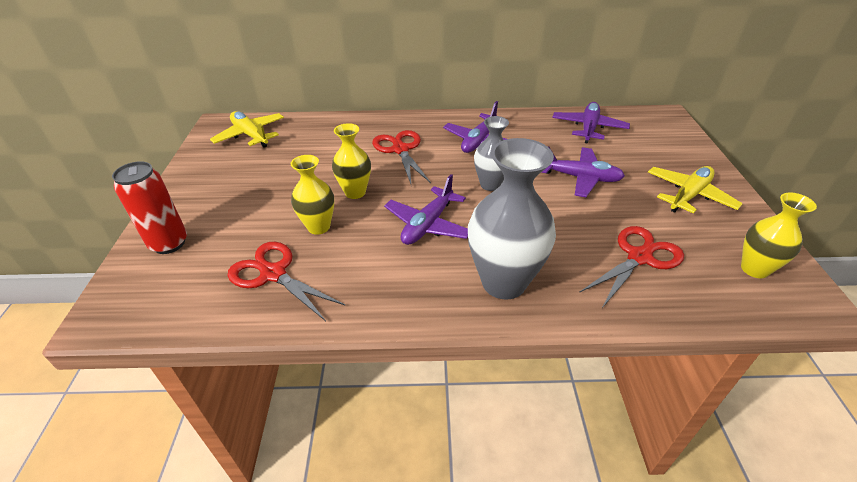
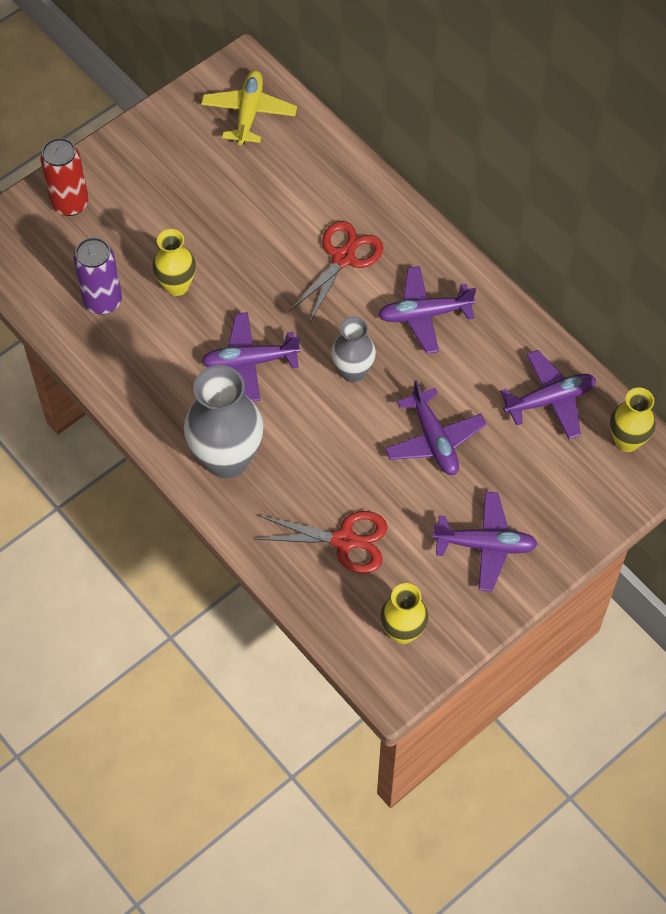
camera: 50 degrees right, 20 degrees up
red scissors [228,242,346,321] -> purple can [74,237,122,315]
yellow vase [332,123,371,199] -> yellow vase moved to [610,388,656,452]
yellow plane [648,166,742,214] -> purple plane [433,492,538,592]

